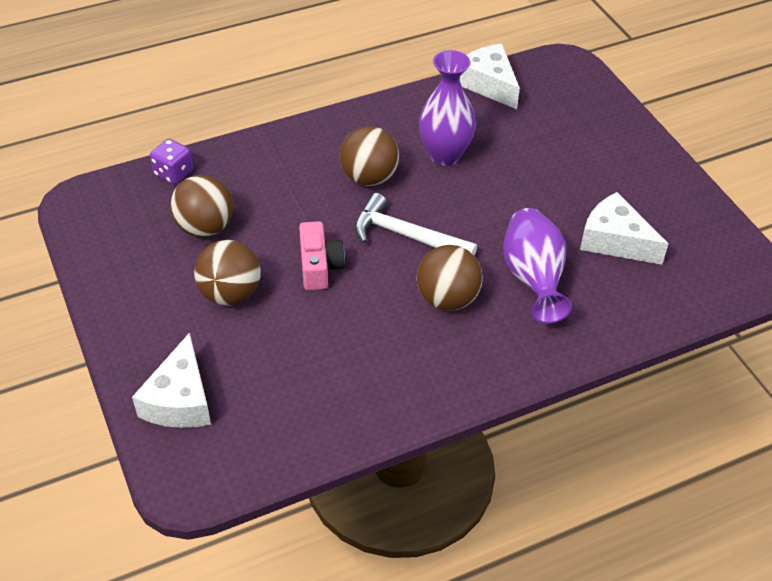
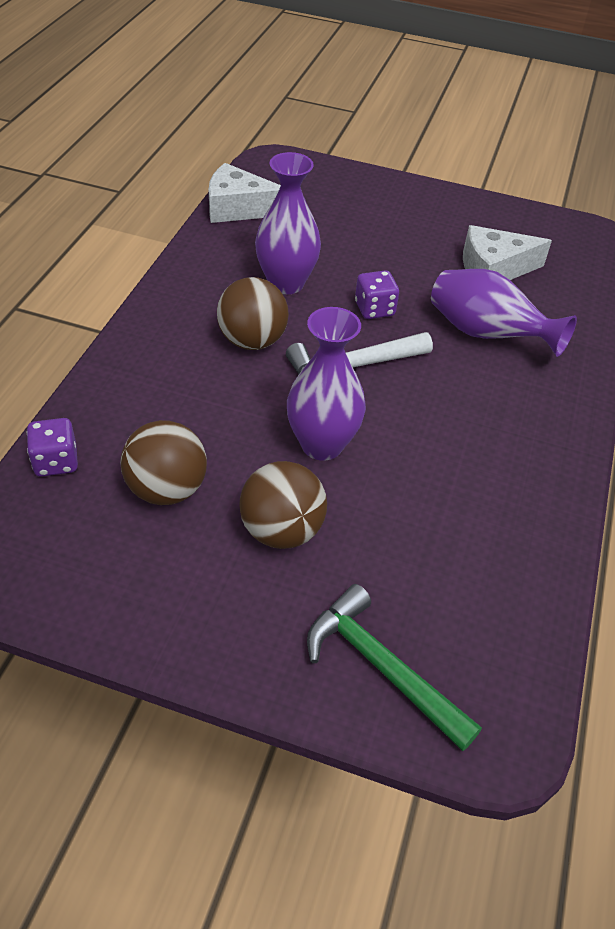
camera: 50 degrees left, 0 degrees up
white cheese [132,333,211,428] -> green hammer [307,584,482,751]
pink camera [299,221,345,290] -> purple vase [287,307,366,461]
brown ball [416,245,483,311] -> none
none -> purple dice [355,270,399,319]

